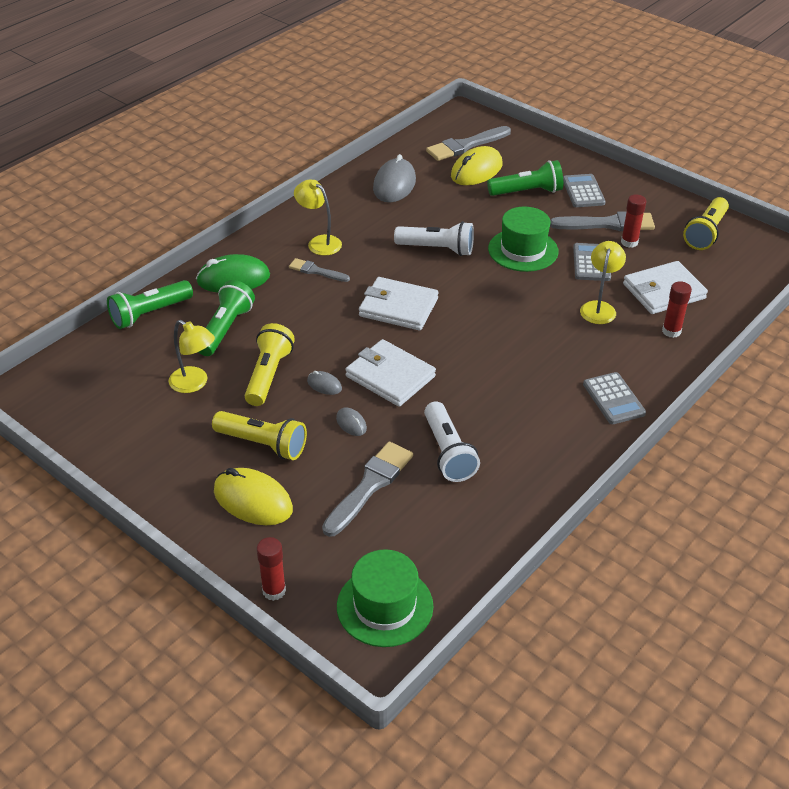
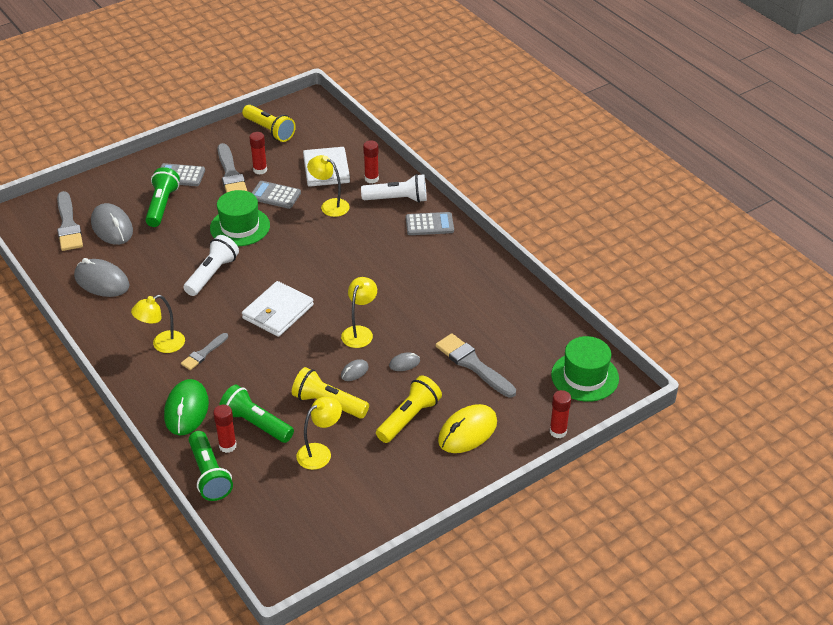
camera: 75 degrees left, 0 degrees up
white wallet [345,339,436,407] -> yellow lamp [341,277,377,348]
white flashlight [424,401,480,482] -> white flashlight moved to [361,174,427,203]
yellow mouse [451,146,502,185] -> grey mouse [91,203,133,245]
grey brush [550,211,655,231] -> grey brush turned 150 degrees clockwise [217,143,247,193]
none -> red glue stick [213,405,237,453]

